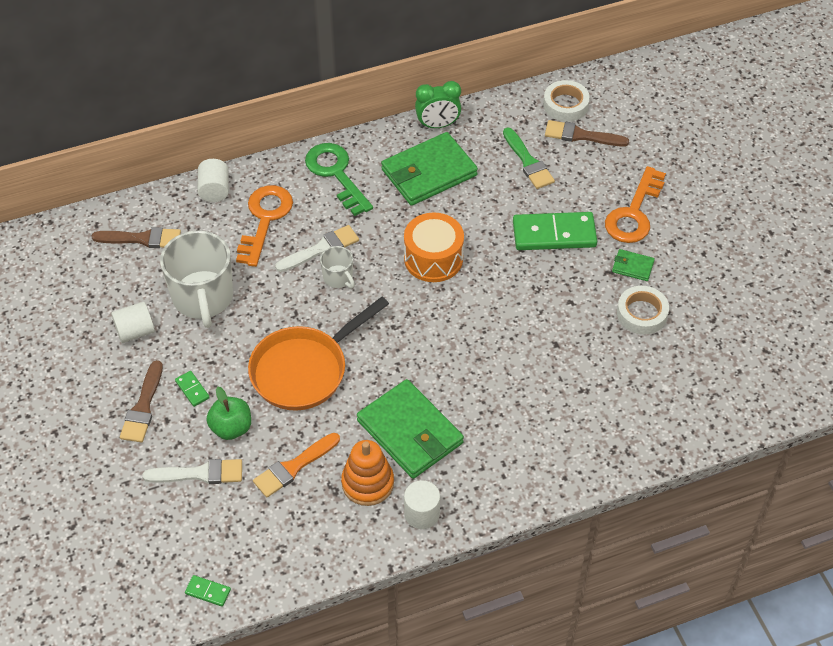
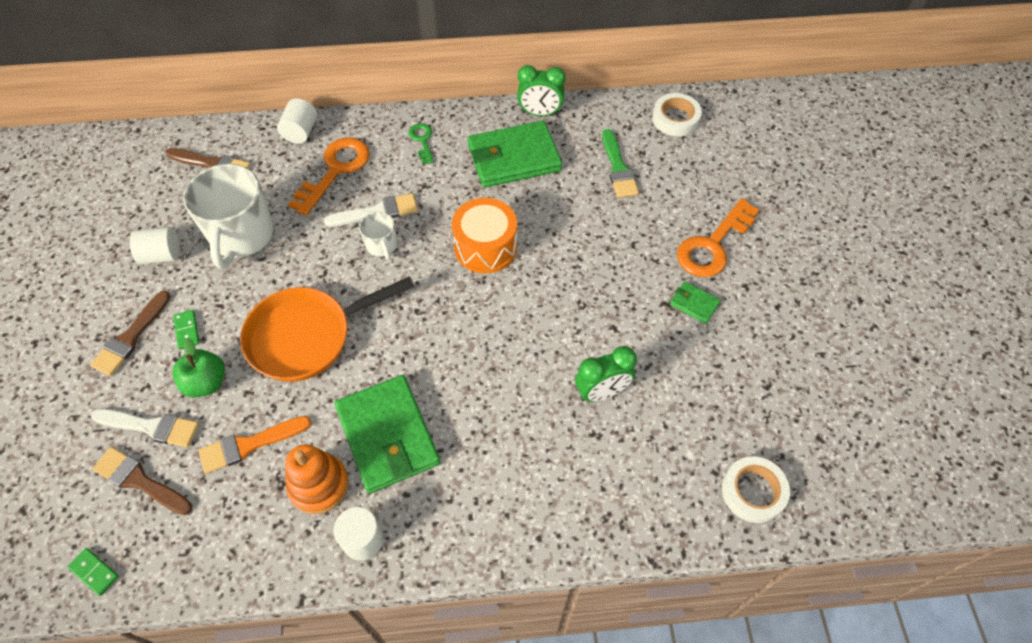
camera: 15 degrees right, 5 degrees up
green key [305,143,373,216] -> green key [409,123,434,164], size x0.53
green domino [513,212,597,250] -> none
brown brush [545,120,629,146] -> brown brush moved to [92,447,192,515]
white tape [617,286,669,334] -> white tape moved to [722,456,790,523]
none -> green clock [575,346,637,402]

